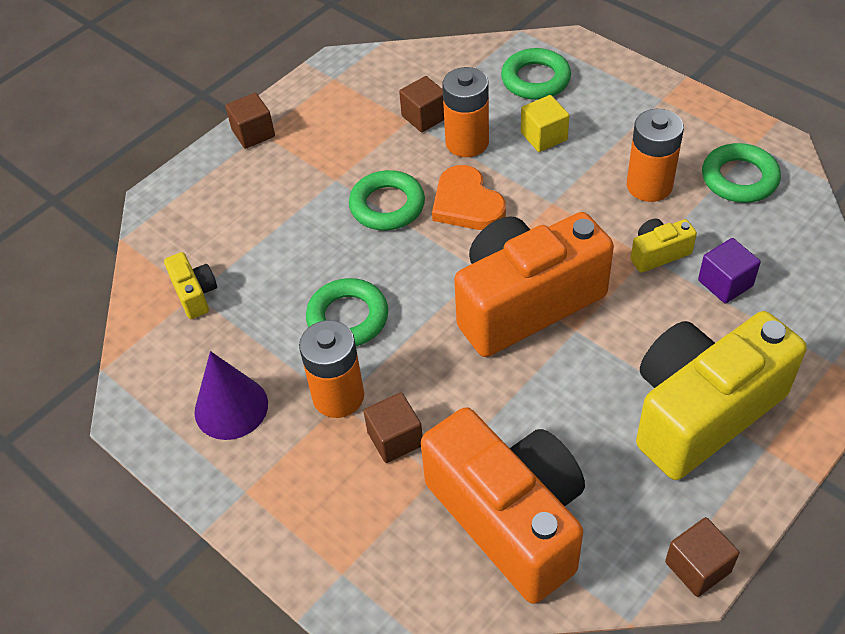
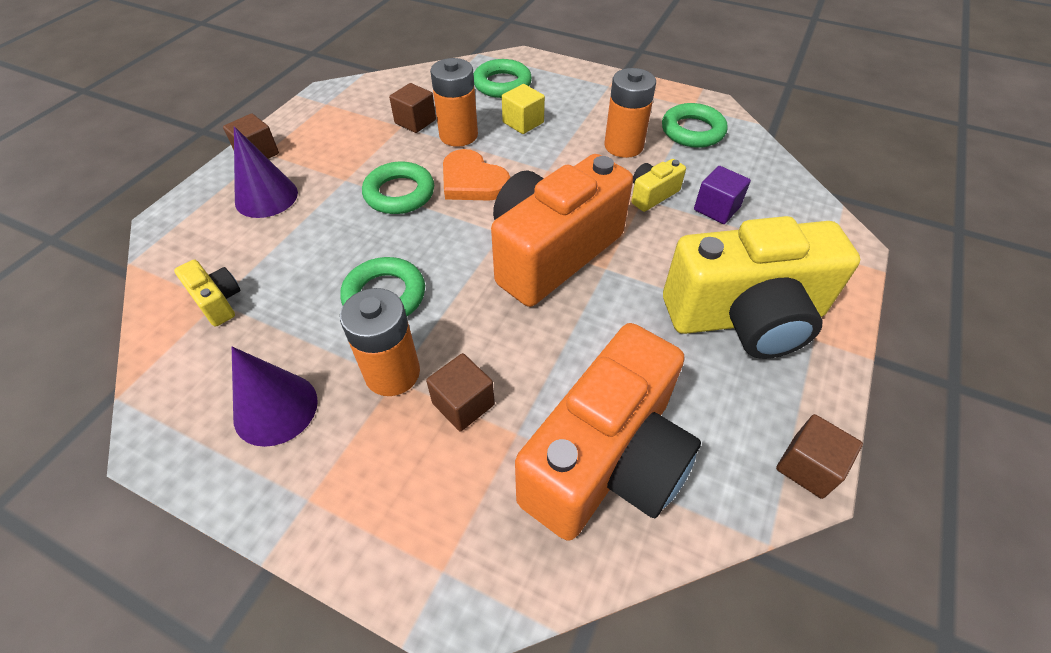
camera: 20 degrees left, 0 degrees up
orange camera [421,407,585,604] -> orange camera turned 90 degrees clockwise [515,323,701,541]
yellow camera [636,311,807,480] -> yellow camera turned 135 degrees counterclockwise [663,216,860,359]
none -> purple cone [234,126,298,218]

